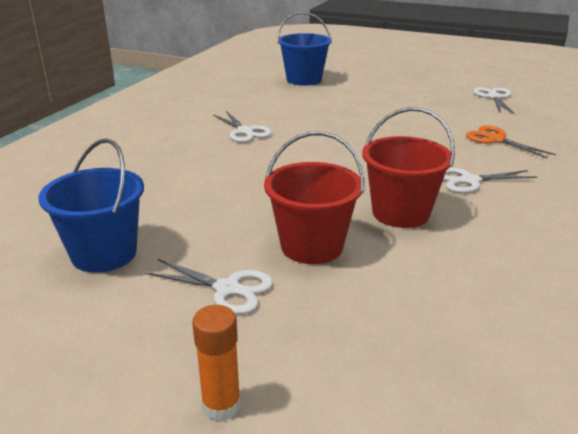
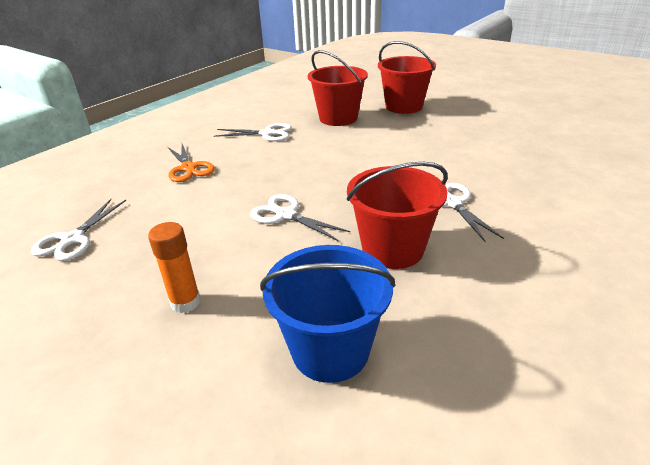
camera: 165 degrees left, 5 degrees up
blue bucket [38,138,144,273] -> none
white scissors [144,259,273,314] -> white scissors moved to [250,194,350,241]
orange glue stick [192,305,241,421] -> orange glue stick moved to [148,222,201,313]
none -> red bucket [346,162,448,269]

